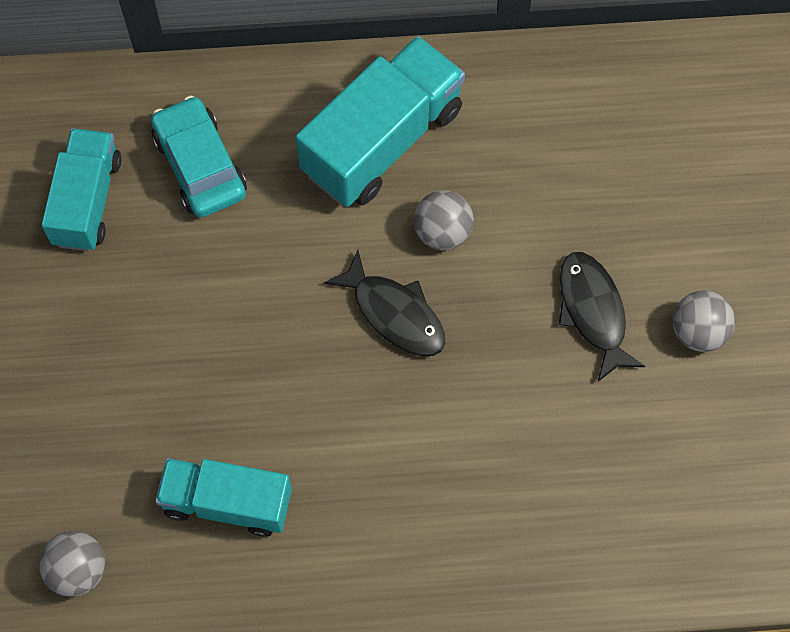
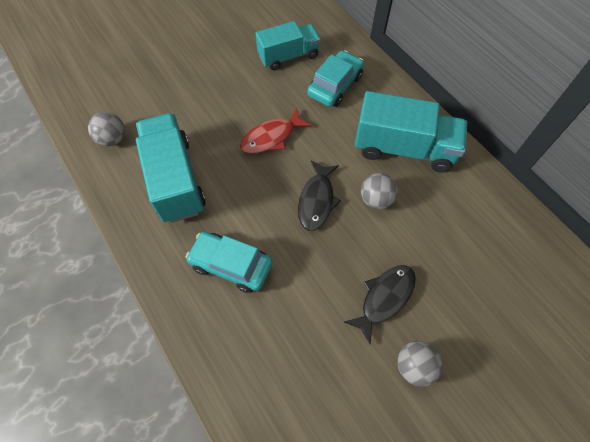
camera: 60 degrees right, 5 degrees down
turquoise truck [155,458,292,537] -> turquoise truck [136,113,206,223], size x1.50
none -> turquoise car [186,231,272,293]
none -> red fish [240,108,311,154]

